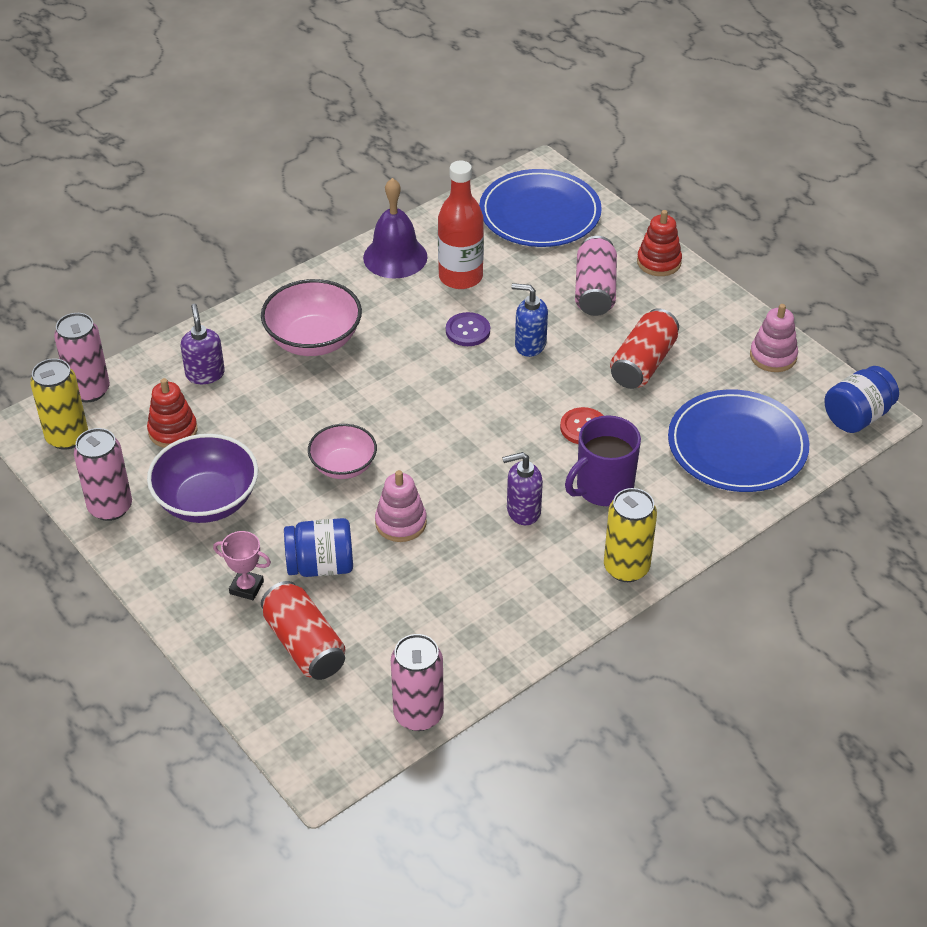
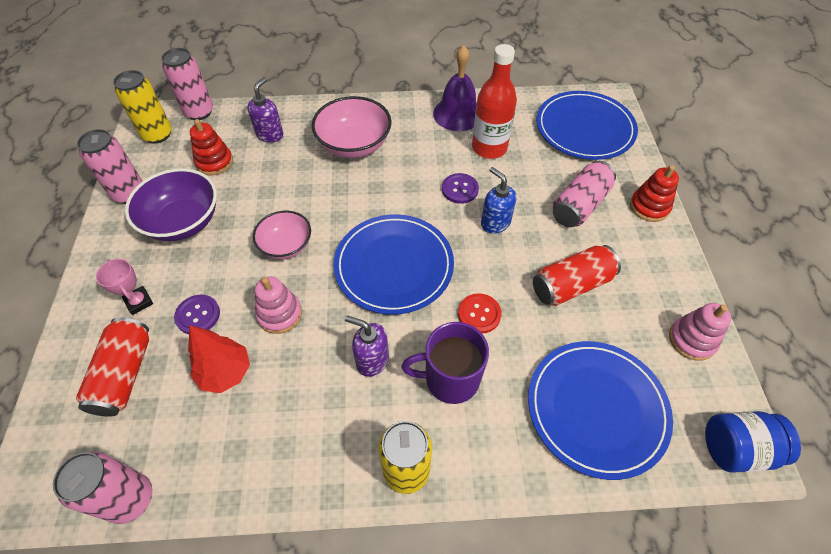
camera: 35 degrees right, 10 degrees up
blue jar [284,518,353,577] -> purple button [174,295,220,334]
none -> red tree [188,325,250,393]
none -> blue plate [334,214,454,315]

